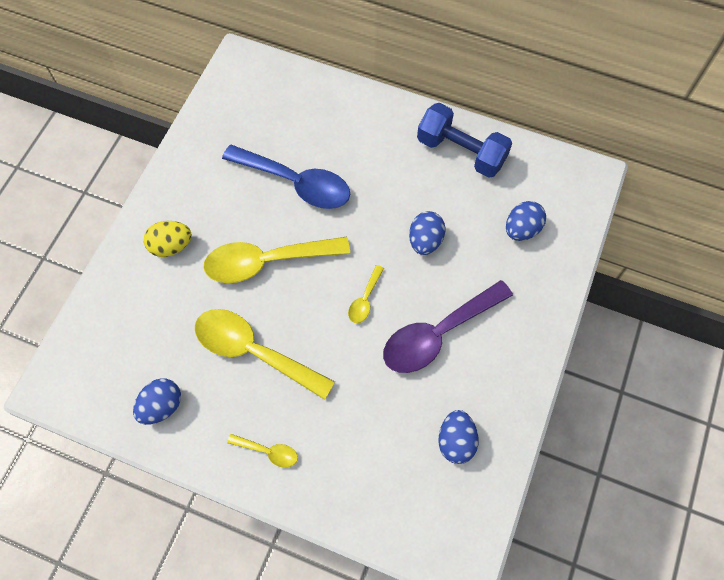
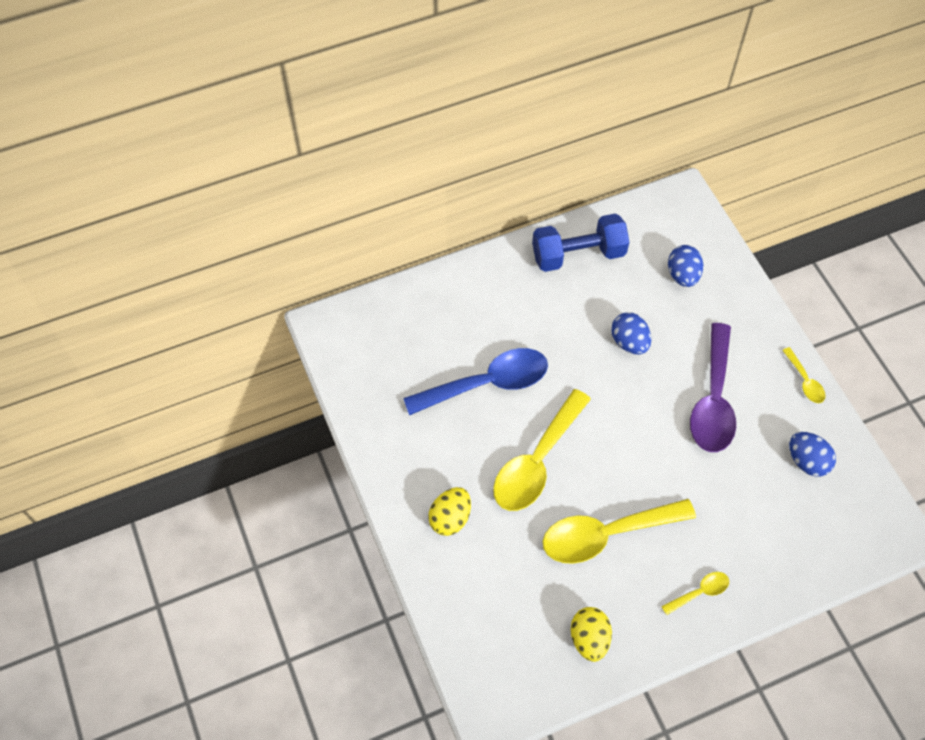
camera: 45 degrees left, 5 degrees down
blue egg [133,378,181,425] -> yellow egg [571,607,612,662]
yellow spoon [348,265,384,323] -> yellow spoon moved to [782,347,826,403]

